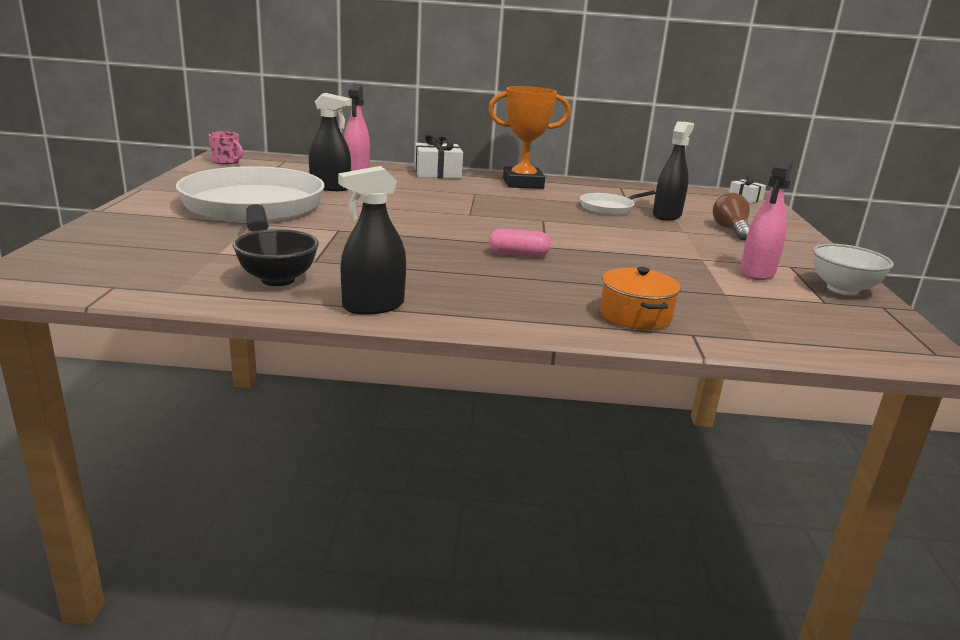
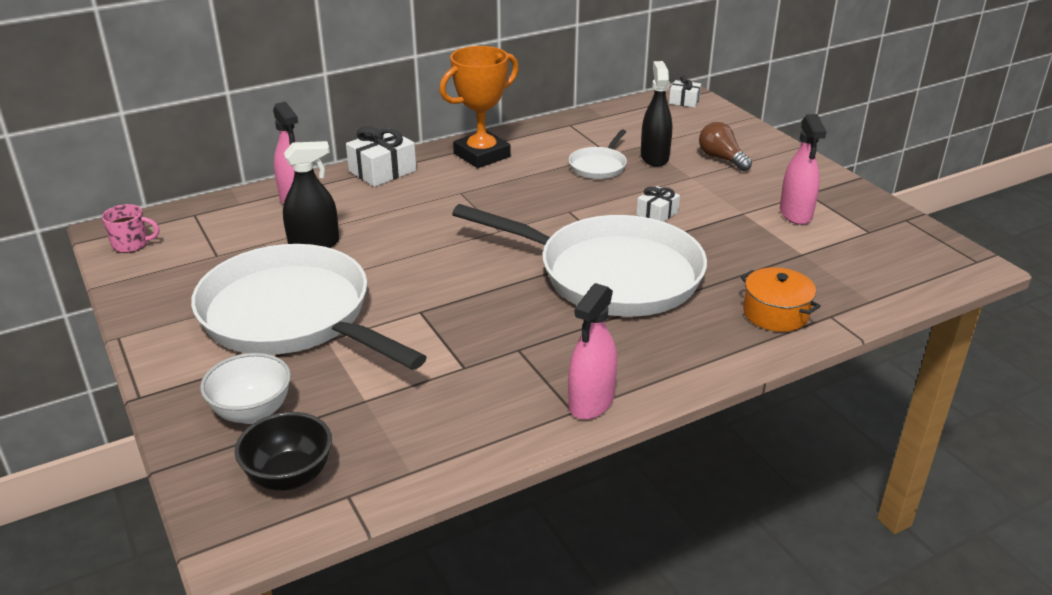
camera: 30 degrees left, 10 degrees up
black bowl [232,229,319,286] -> black bowl moved to [235,412,332,491]
black spray bottle [338,166,406,315] -> pink spray bottle [568,283,617,420]
pink capsule [489,229,551,257] -> white pan [452,204,707,317]
white bowl [813,243,894,295] -> white bowl moved to [200,353,291,424]
none -> white gift [636,186,680,222]

